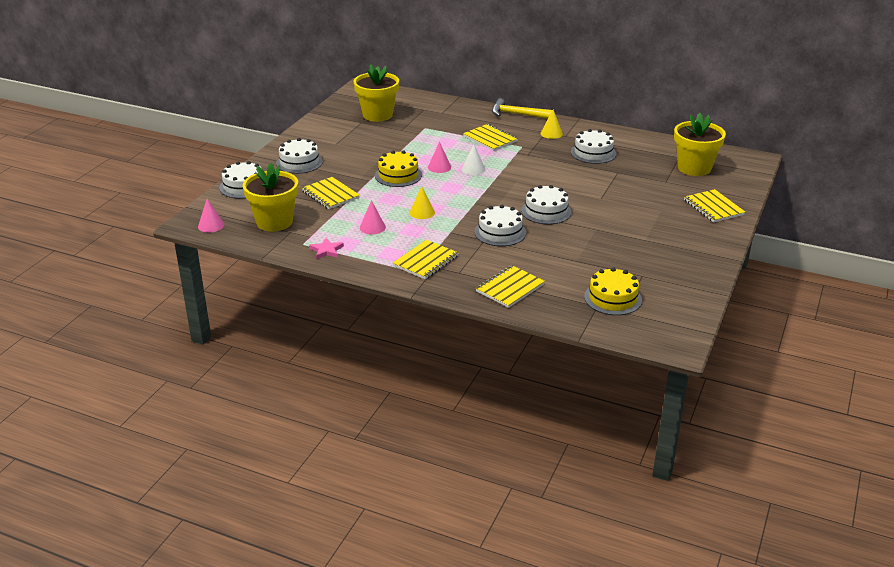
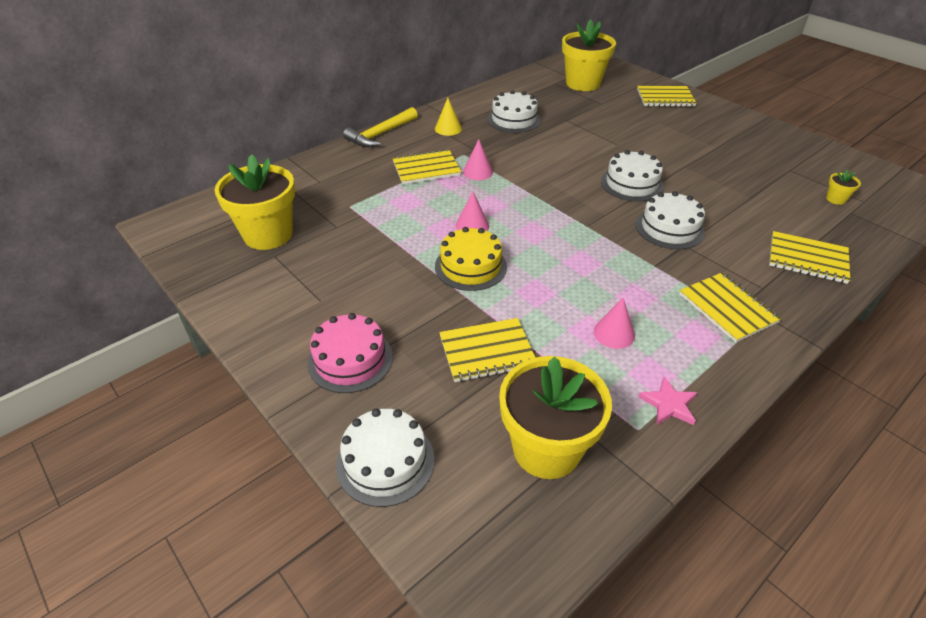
camera: 65 degrees left, 10 degrees up
pink cone [198,199,224,233] -> pink cone moved to [463,139,493,180]
white cake [276,138,323,174] -> pink cake [307,313,393,393]
yellow cone [410,186,435,219] -> none
white cone [462,144,485,175] -> none
yellow notebook [476,265,545,308] -> yellow notebook turned 45 degrees counterclockwise [769,231,850,284]
yellow cake [584,267,642,315] -> yellow flower pot [826,169,861,205]

